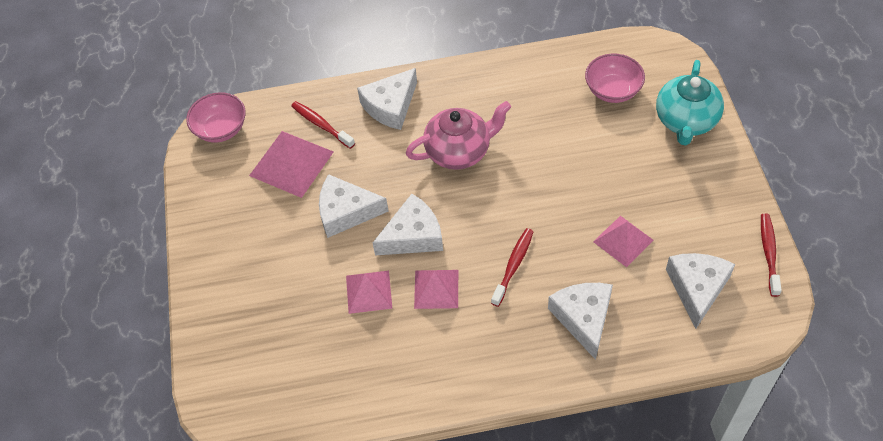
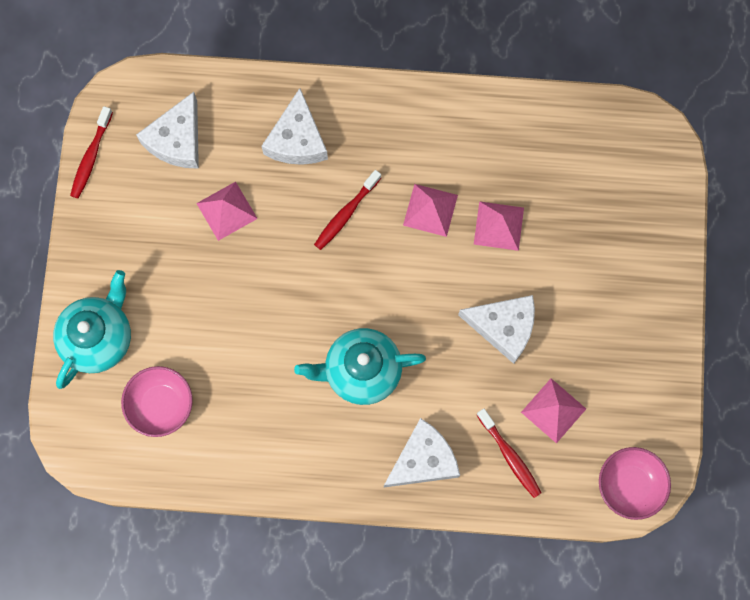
camera: 170 degrees left, 20 degrees up
pink pyramid [249,131,333,198] -> pink pyramid [521,379,586,443], size x0.64
white cheese [373,194,443,256] -> none
pink teapot [405,101,511,170] -> turquoise teapot [294,328,426,405]

